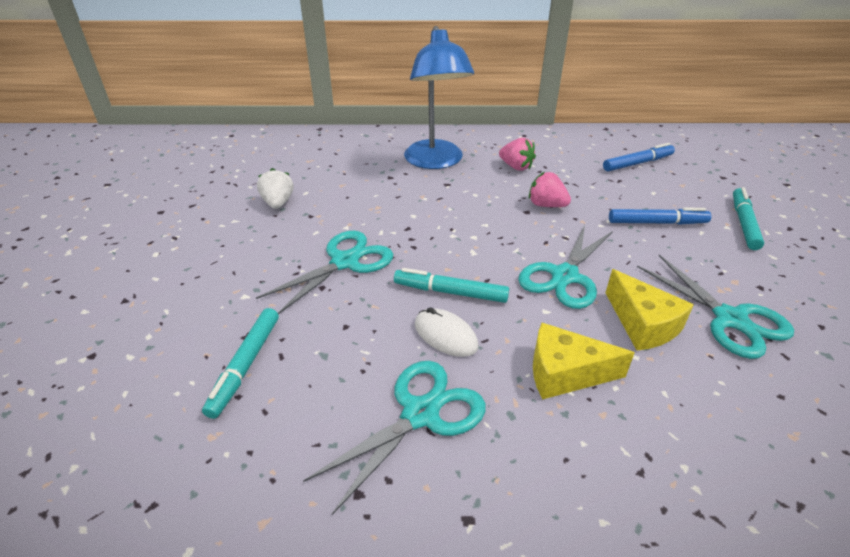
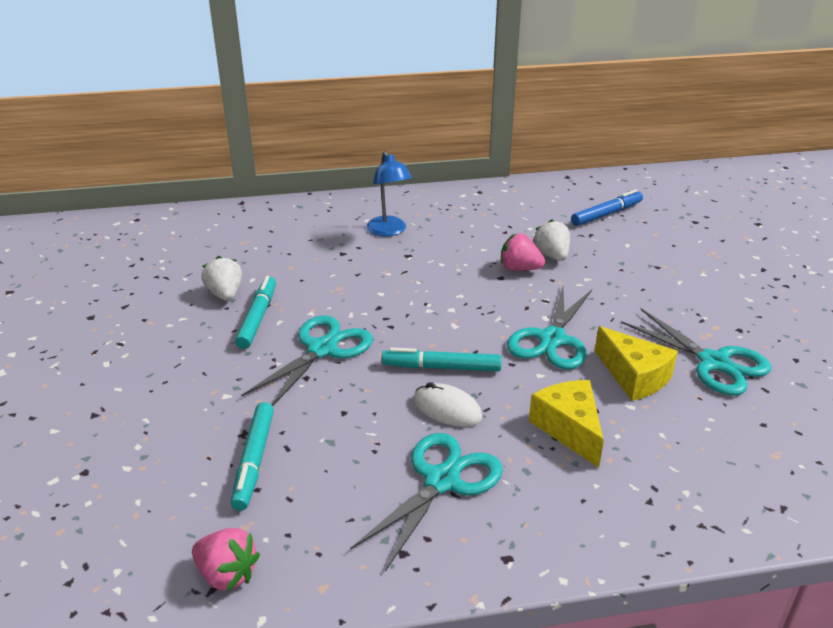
camera: 10 degrees left, 5 degrees down
blue lamp [404,26,474,169] -> blue lamp [367,151,412,236], size x0.59
pink strawberry [499,138,536,171] -> pink strawberry moved to [192,528,260,591]
yellow cheese [533,323,635,400] -> yellow cheese turned 75 degrees clockwise [529,380,604,468]
blue marker [609,208,711,225] -> none
turquoise marker [733,187,764,250] -> turquoise marker moved to [235,276,276,349]
none -> white strawberry [533,219,570,261]

